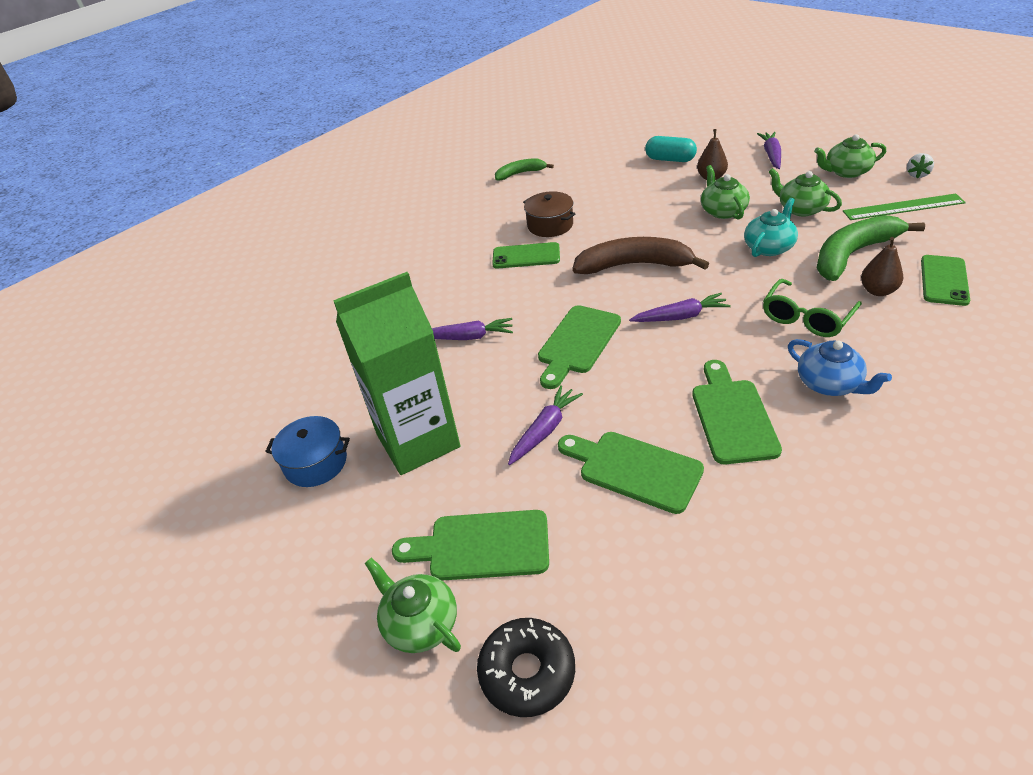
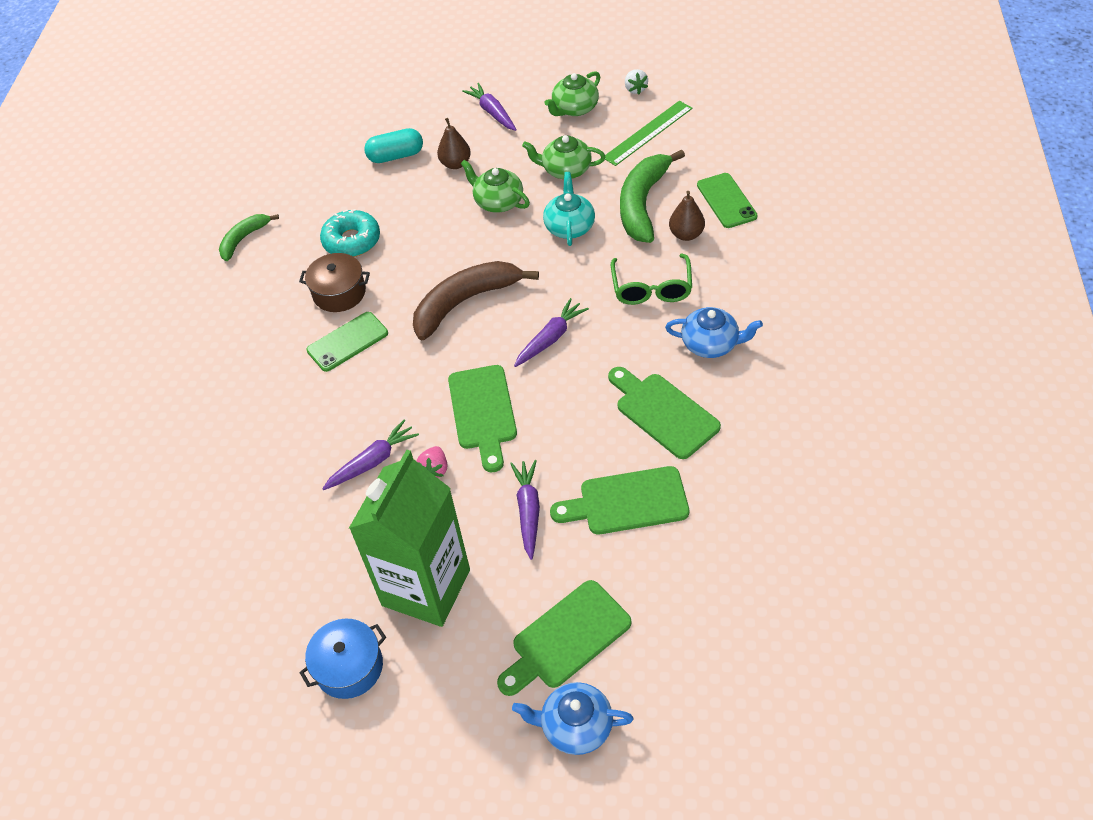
camera: 40 degrees left, 10 degrees up
green teapot [364,558,461,653] -> blue teapot [512,682,634,755]
black donut [477,618,575,717] -> none
none -> turquoise donut [320,209,380,257]
none -> pink strawberry [417,446,447,478]

